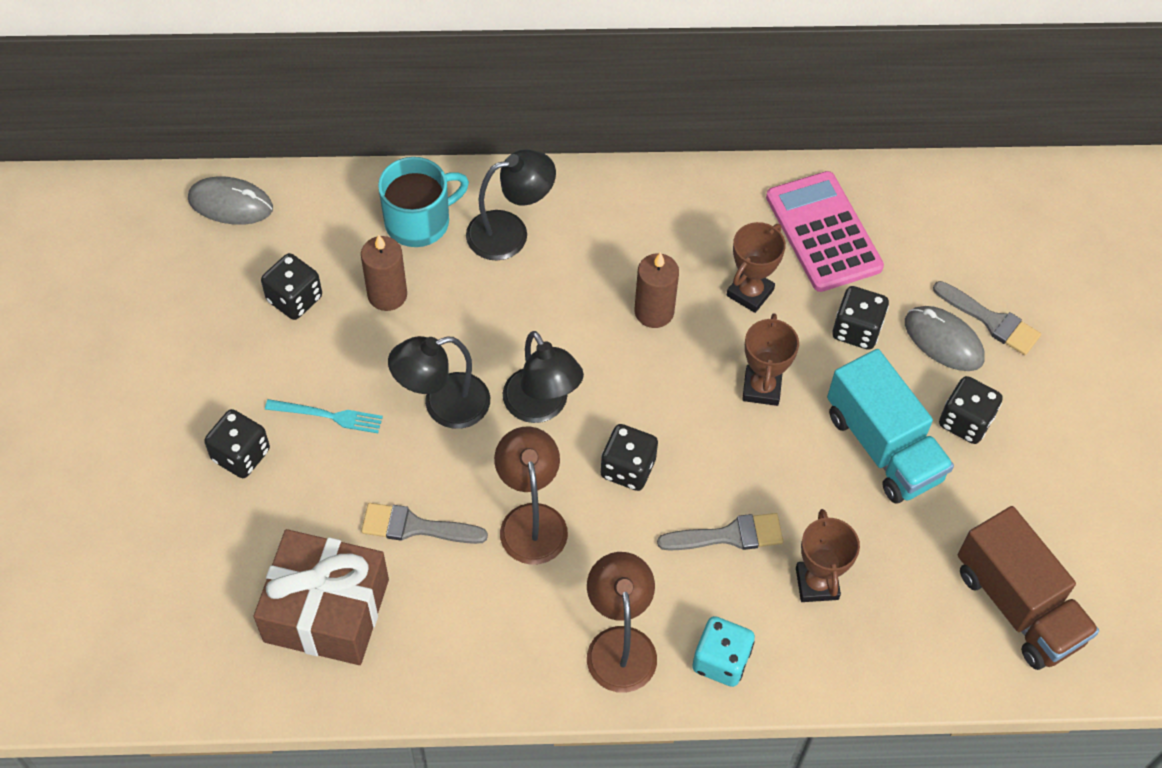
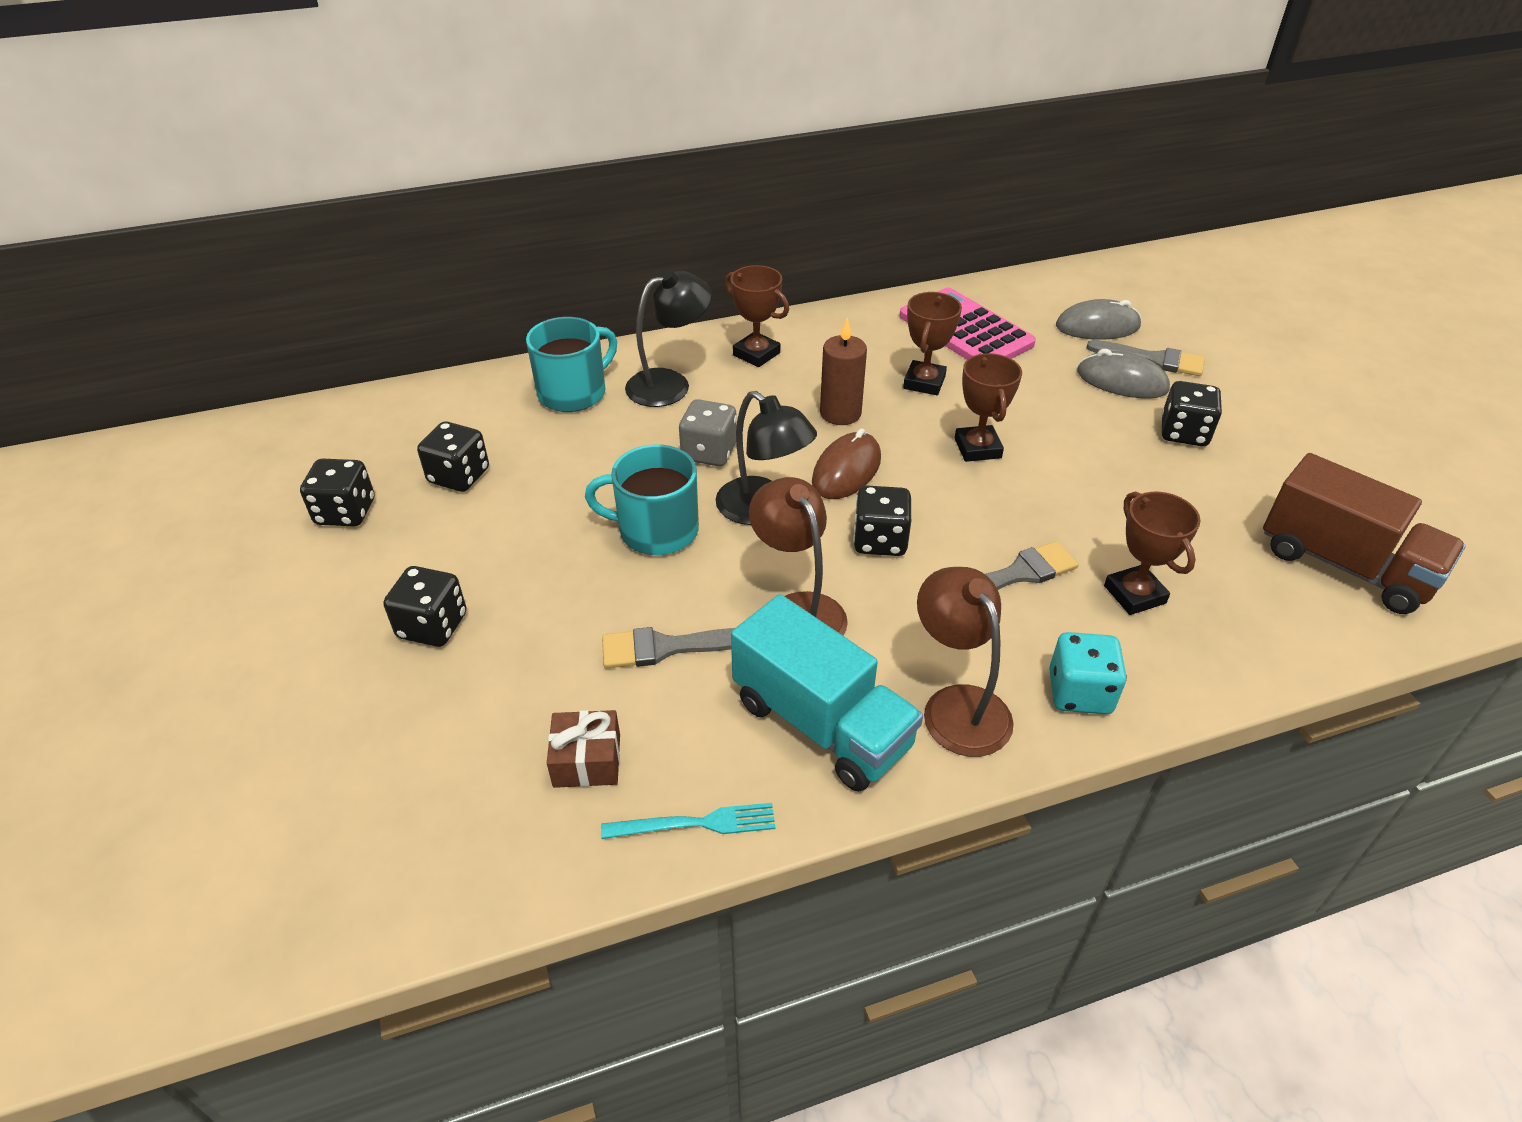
camera: 15 degrees left, 15 degrees down
grey mouse [188,177,273,225] -> grey mouse moved to [1056,299,1141,340]
brown gift [253,529,389,665] -> brown gift [547,710,620,788], size x0.48
turquoise fork [265,399,383,433] -> turquoise fork moved to [601,803,775,839]
brown candle [361,234,407,311] -> none
black lamp [388,336,490,429] -> turquoise mug [585,444,699,555]
turquoise truck [827,349,954,504] -> turquoise truck moved to [731,594,923,792]
black dice [833,286,889,350] -> black dice moved to [300,459,374,526]
none -> grey dice [679,399,737,466]
none -> brown trophy [725,265,789,367]
none -> brown mouse [812,428,881,499]

